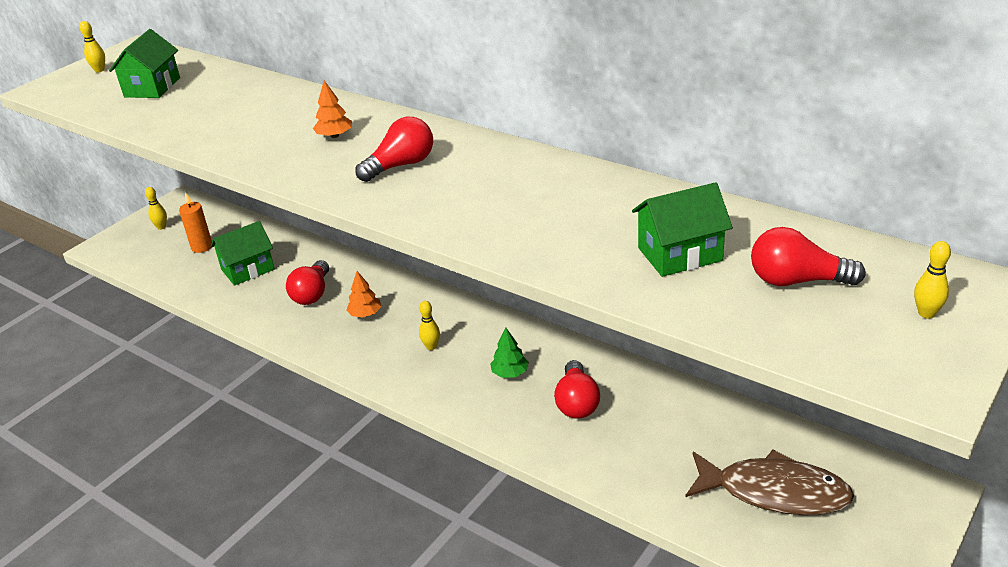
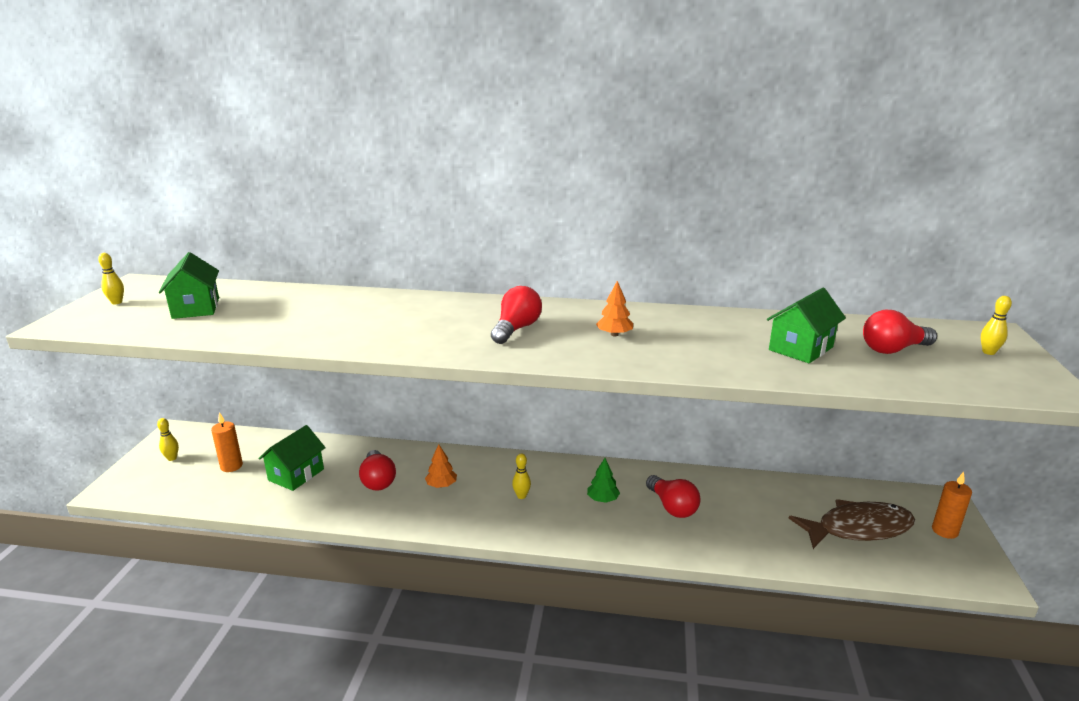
camera: 30 degrees left, 10 degrees down
orange tree [313,81,352,138] -> orange tree moved to [596,281,633,336]
none -> orange candle [932,472,972,539]

